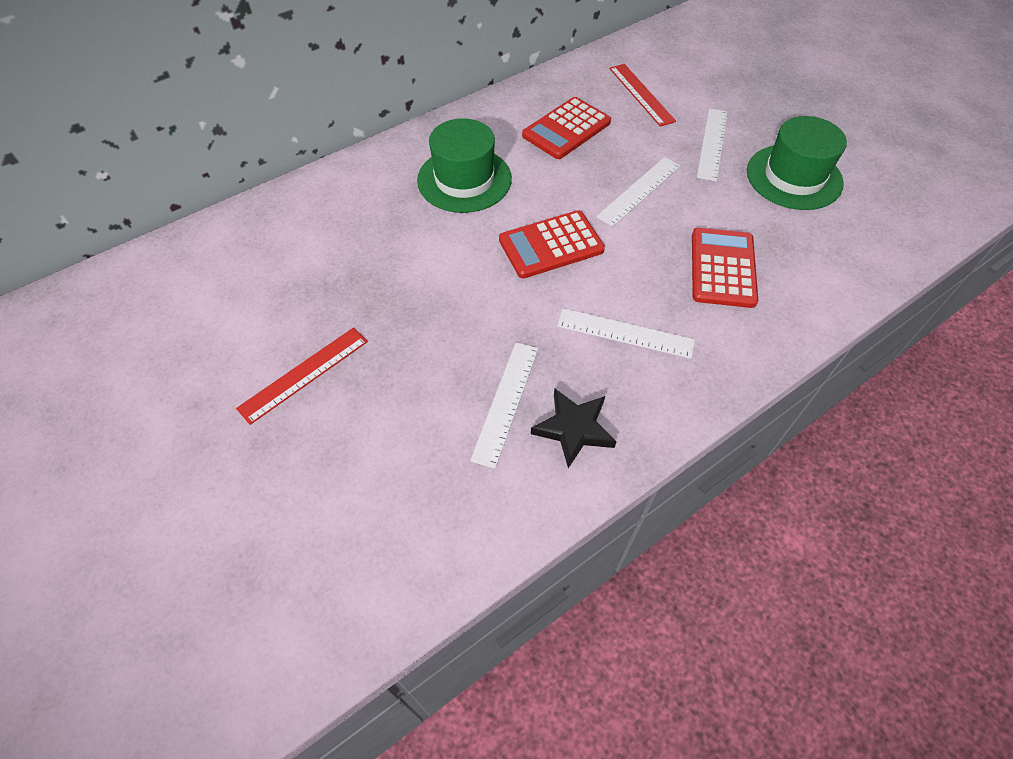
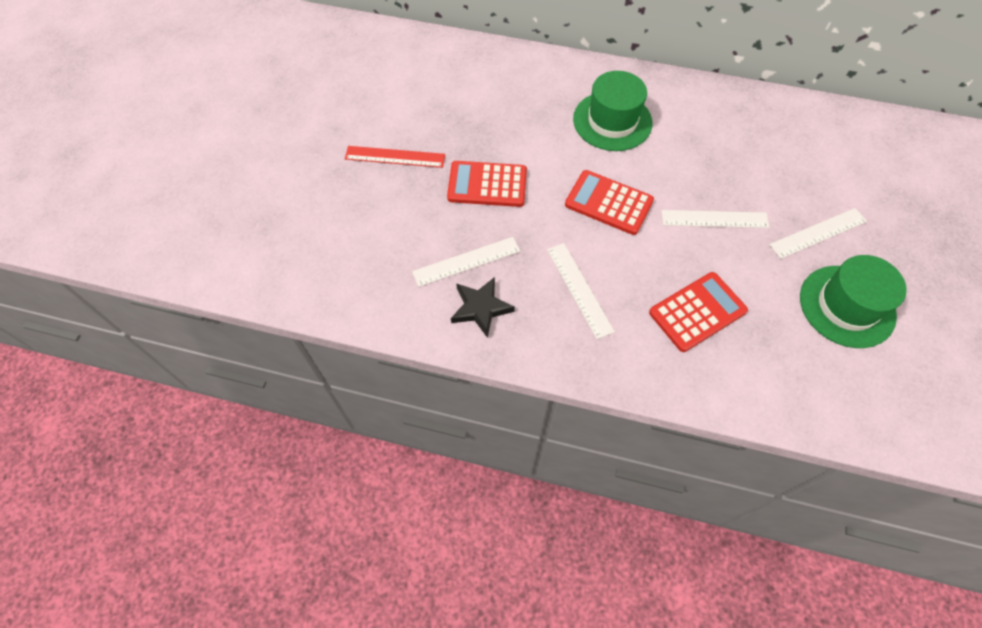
camera: 50 degrees right, 5 degrees up
red calculator [522,97,611,159] -> red calculator moved to [447,161,527,207]
red ruler [609,64,676,127] -> none

